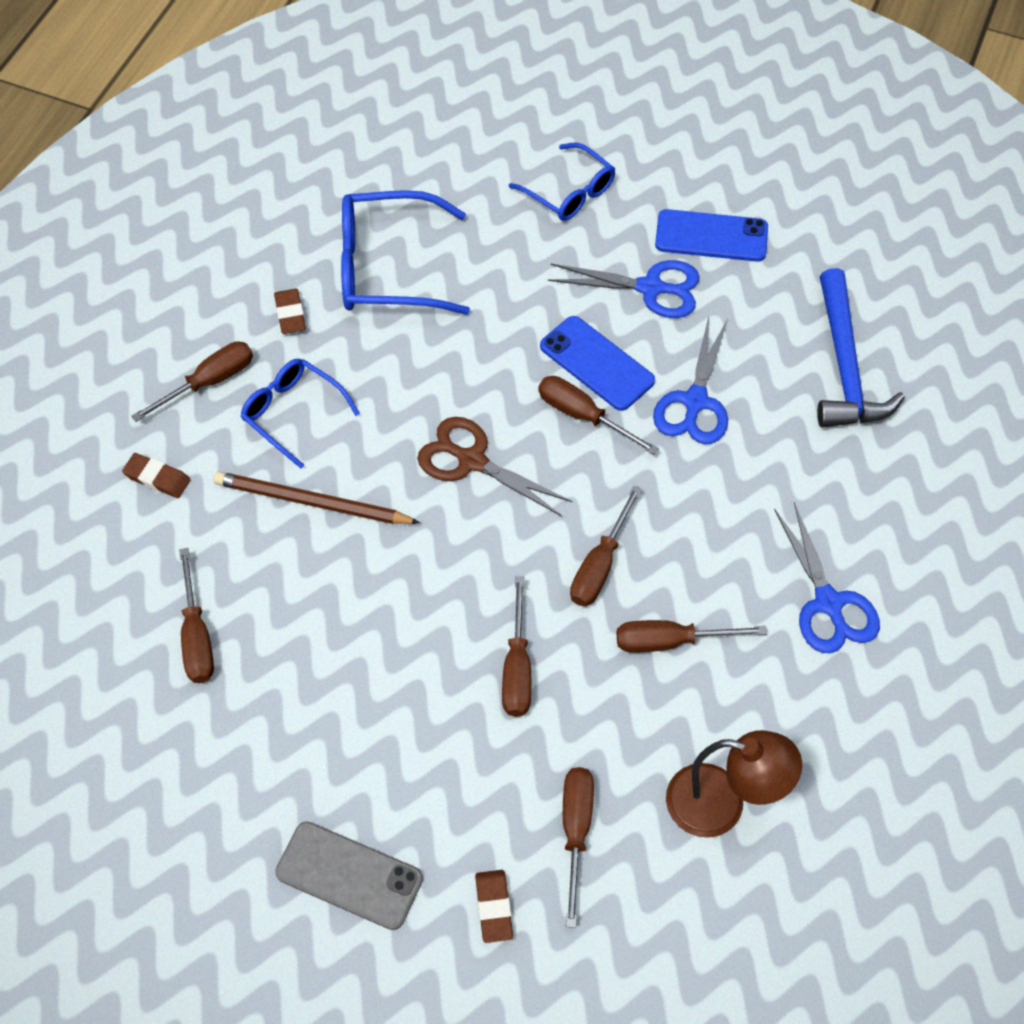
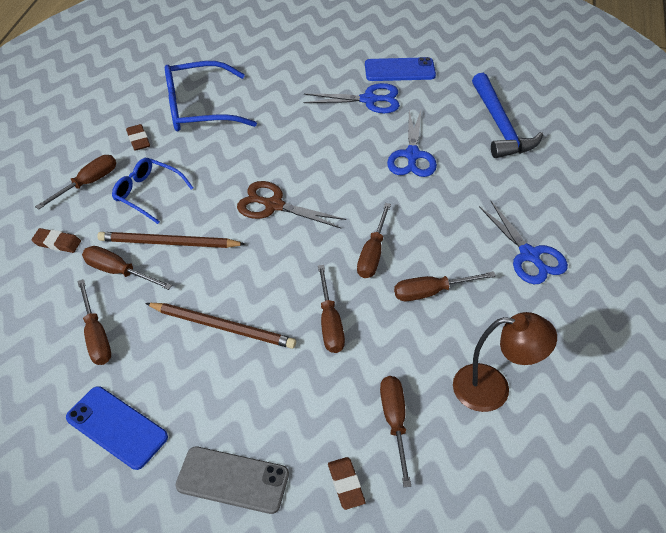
camera: 10 degrees left, 10 degrees down
blue glasses [509,142,615,221] -> none
brown screwdriver [538,376,659,454] -> brown screwdriver moved to [82,246,172,290]
blue phone [540,316,655,411] -> blue phone moved to [66,386,168,470]
none -> brown pencil [145,303,296,349]

